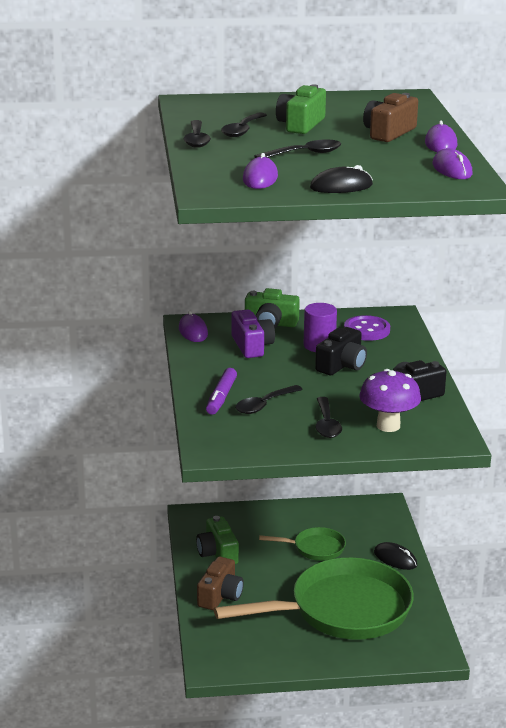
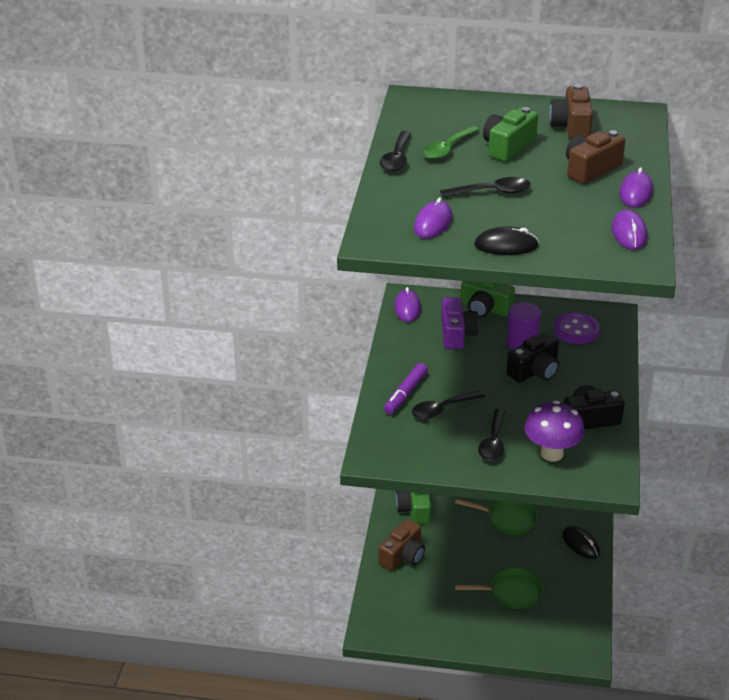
camera: 15 degrees right, 10 degrees up
green pan [214,557,414,640] -> green pan [455,568,543,609], size x0.45
black spoon [221,112,267,137] -> green spoon [422,126,479,160]
none -> brown camera [549,84,593,139]

